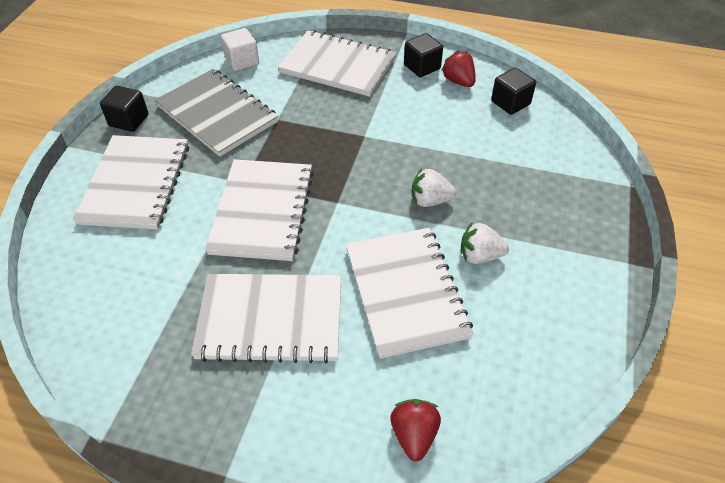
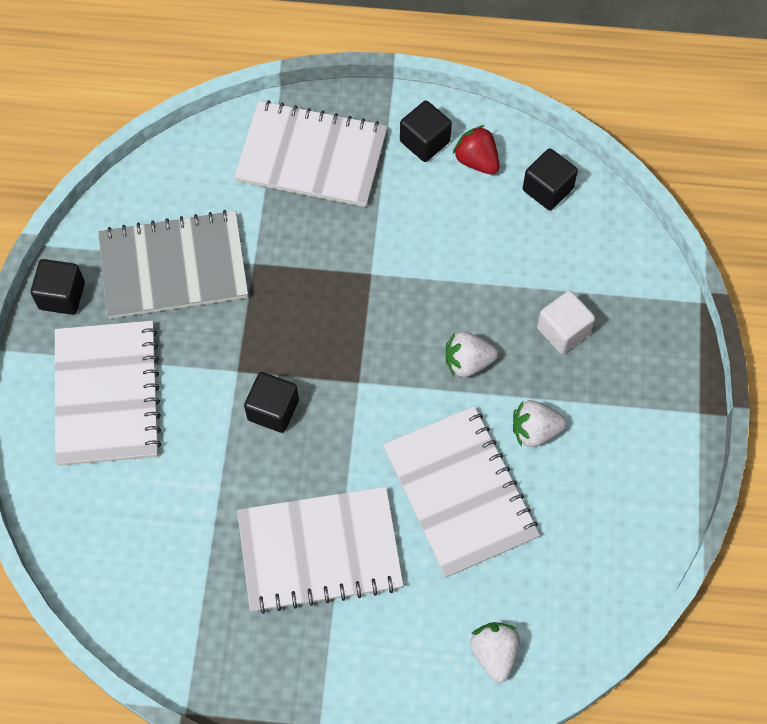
camera: 10 degrees left, 15 degrees up
grey notebook [155,69,278,157] -> grey notebook turned 45 degrees counterclockwise [98,210,248,319]
white notebook [205,159,314,261] -> black cube [244,372,299,433]
white cube [221,28,259,71] -> white cube moved to [537,290,595,354]
red strawberry [390,399,441,462] -> white strawberry [470,622,520,682]

